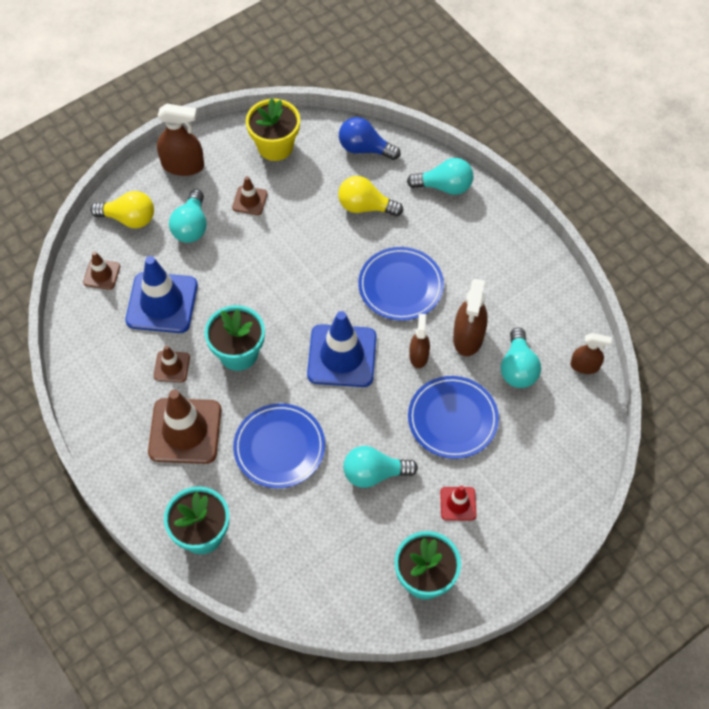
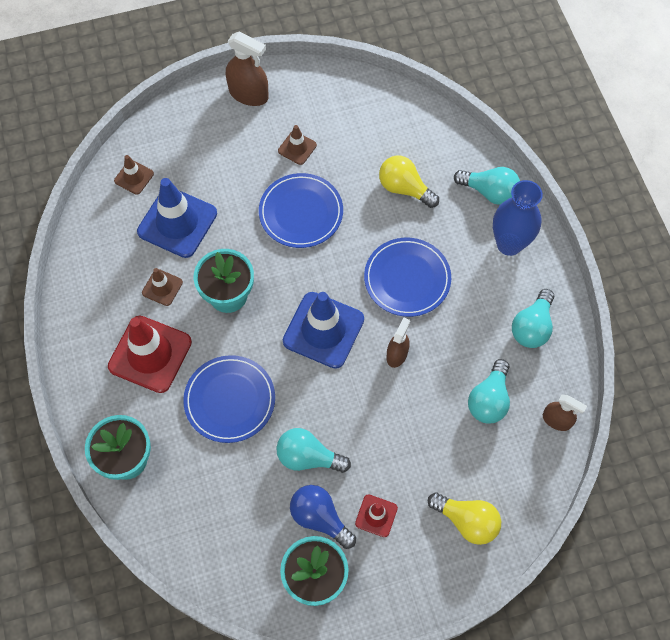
camera: 20 degrees right, 5 degrees up
yellow light bulb [90,191,154,228] -> yellow light bulb moved to [428,492,501,545]
brown traffic cone [148,390,221,464] -> red traffic cone [108,316,192,393]
turquoise light bulb [169,189,207,243] -> turquoise light bulb moved to [512,289,554,348]
yellow flower pot [246,98,300,161] -> none
blue light bulb [339,117,401,160] -> blue light bulb moved to [290,485,356,549]
blue plate [408,376,499,459] -> blue plate moved to [259,173,343,248]
brown spray bottle [453,279,488,356] -> none
none -> blue vase [493,180,543,256]

